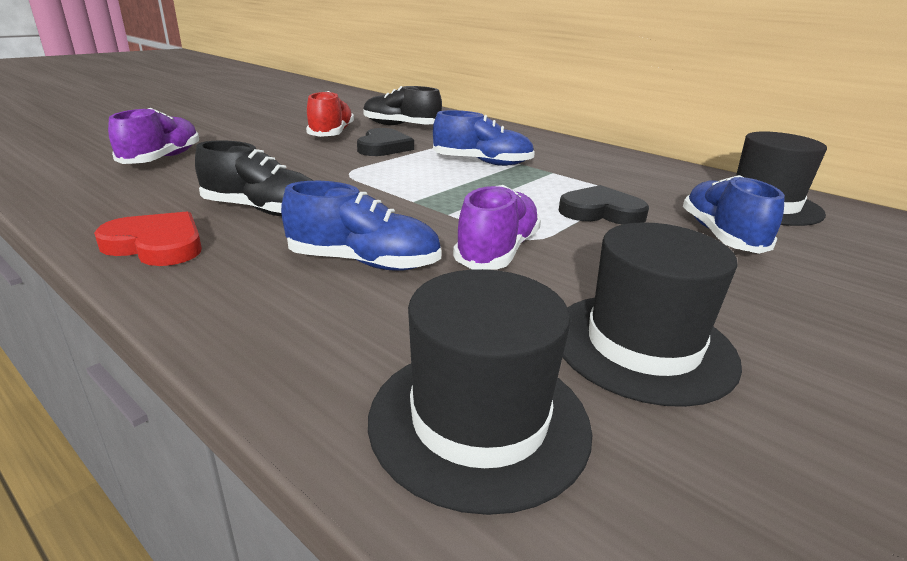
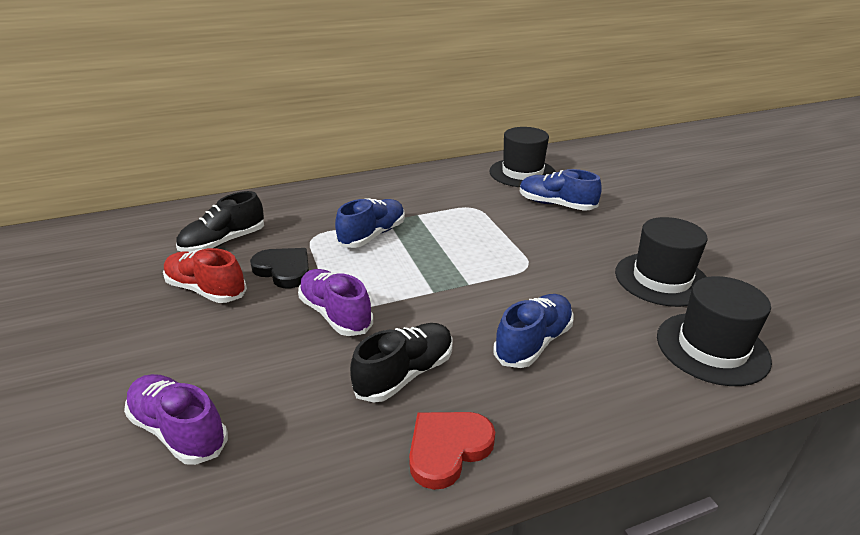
camera: 60 degrees left, 5 degrees up
purple shoe [453,185,541,270] -> purple shoe moved to [298,269,373,336]
black heart [558,185,649,225] -> none

